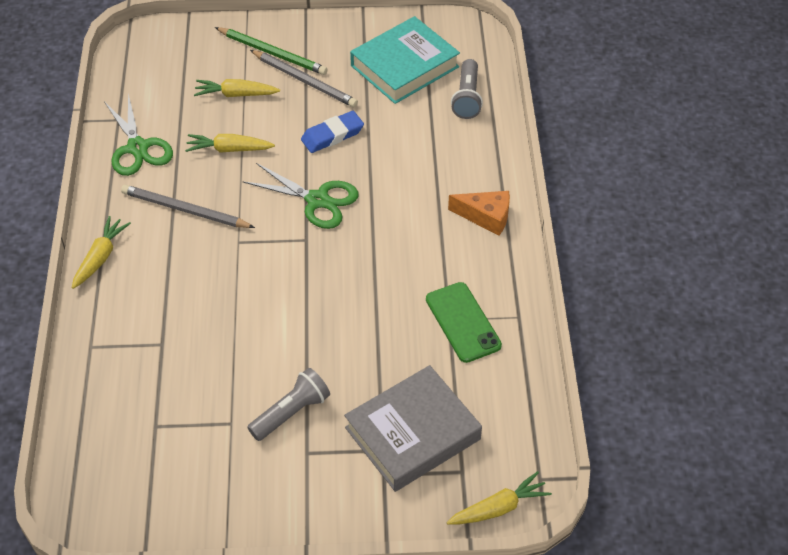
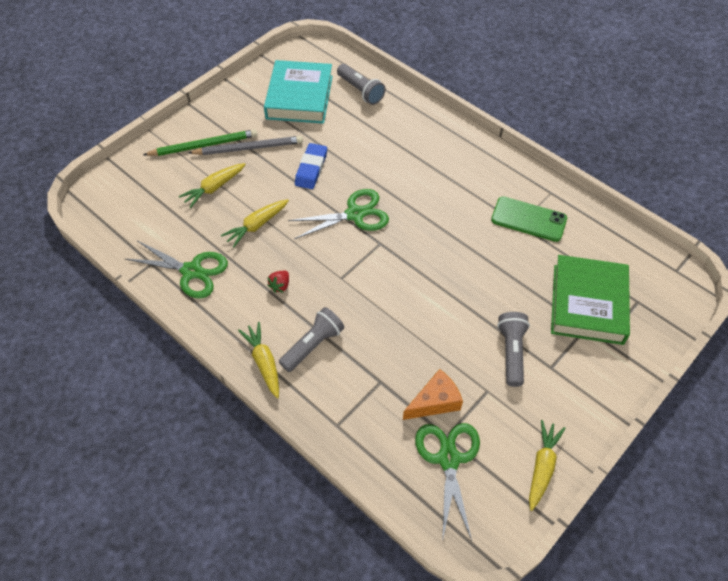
camera: 45 degrees left, 5 degrees up
grey pencil [121,185,255,228] -> red strawberry [267,271,289,293]
grey book [344,365,482,492] -> green book [551,255,630,345]
yellow carrot [447,471,552,525] -> yellow carrot moved to [529,420,566,511]
orange cheese [448,191,510,236] -> orange cheese moved to [403,369,463,420]
none -> grey flashlight [279,307,344,372]
none -> green scissors [415,423,480,542]

